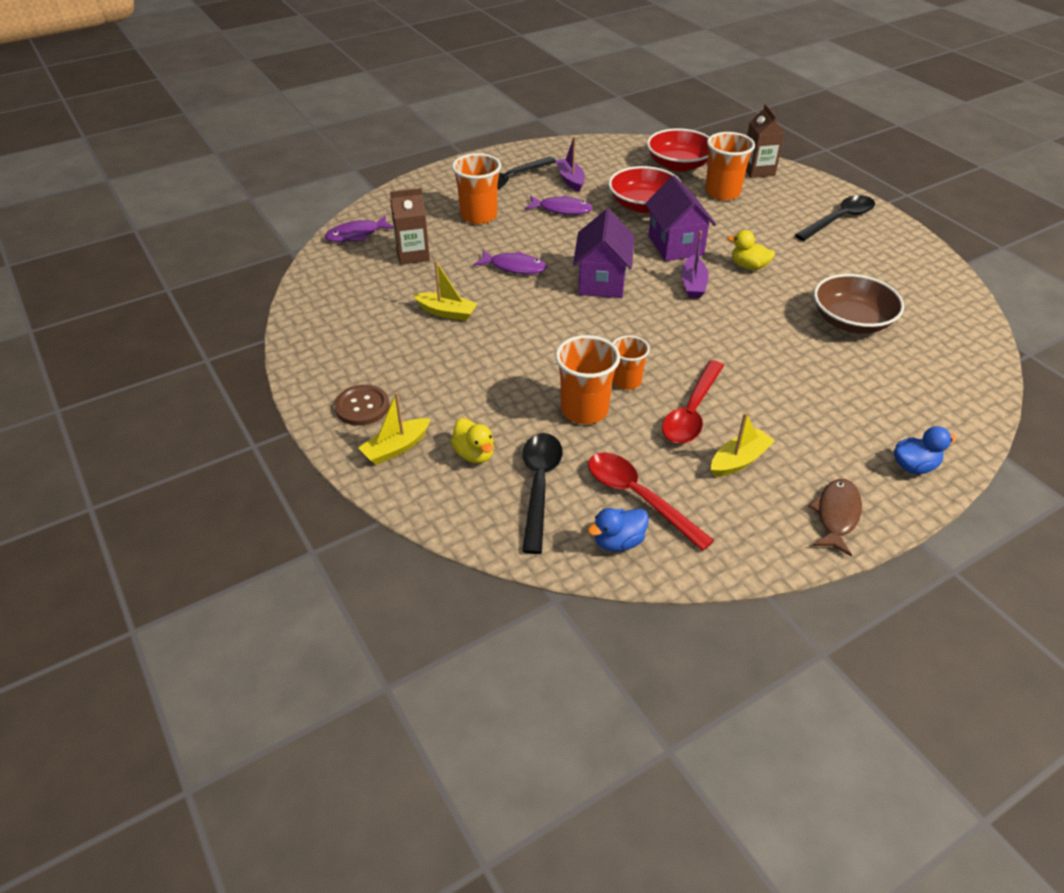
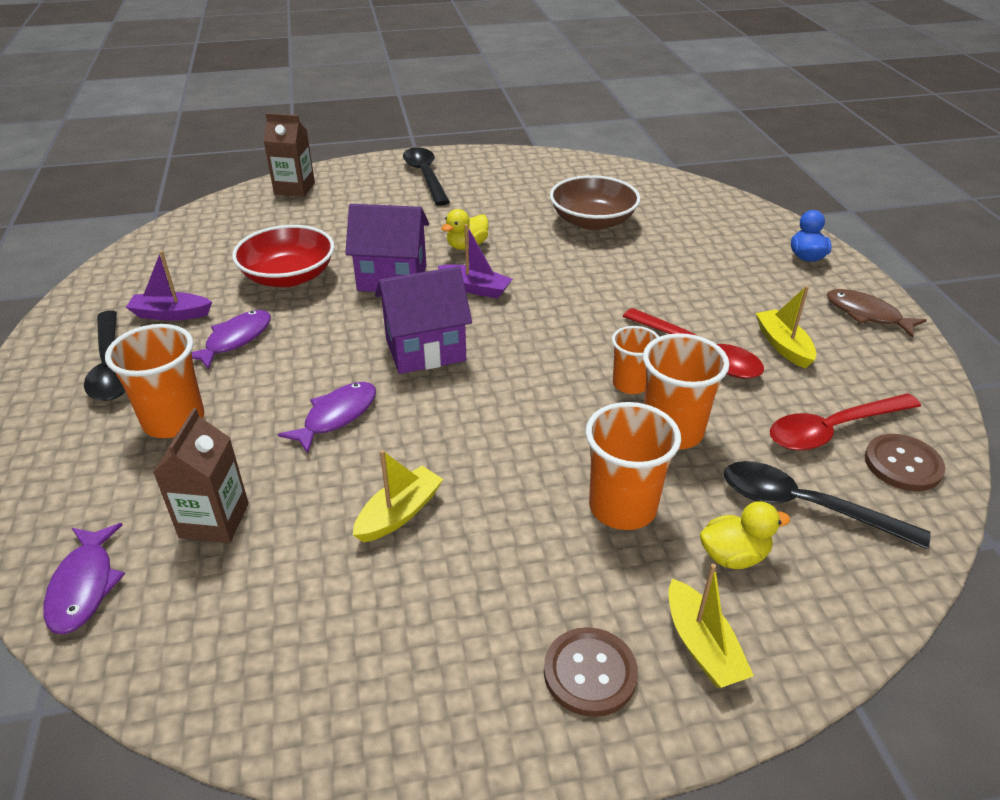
camera: 70 degrees left, 5 degrees down
purple house [573,209,634,298] -> purple house turned 45 degrees counterclockwise [375,266,472,374]
blue duck [588,508,649,552] -> brown button [865,434,945,491]
red bowl [647,128,709,172] -> none
orange cup [705,132,755,200] -> orange cup moved to [585,402,681,530]

